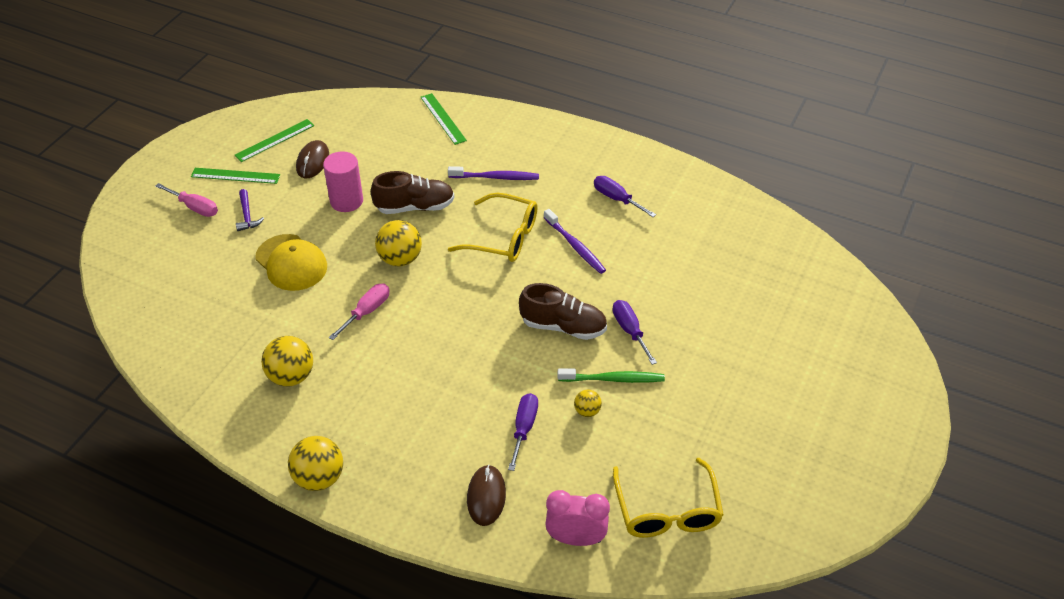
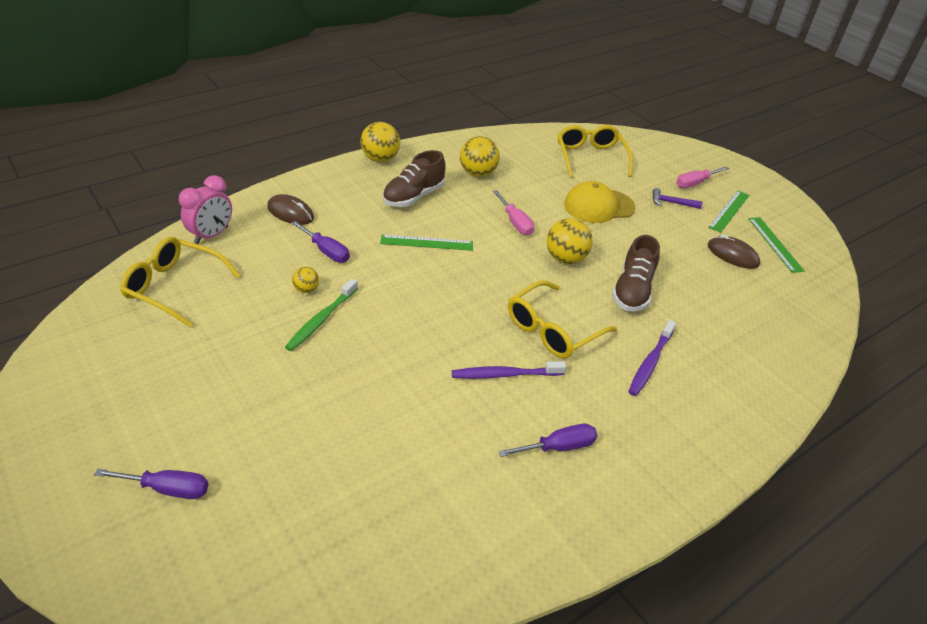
camera: 115 degrees right, 5 degrees down
pink cylinder [323,151,363,212] -> none
green ruler [420,93,467,145] -> green ruler moved to [380,235,473,251]
brown shoe [519,283,607,340] -> brown shoe moved to [383,150,446,207]
purple screwdriver [613,300,657,365] -> purple screwdriver moved to [94,469,208,499]
none -> yellow glasses [558,125,633,178]

